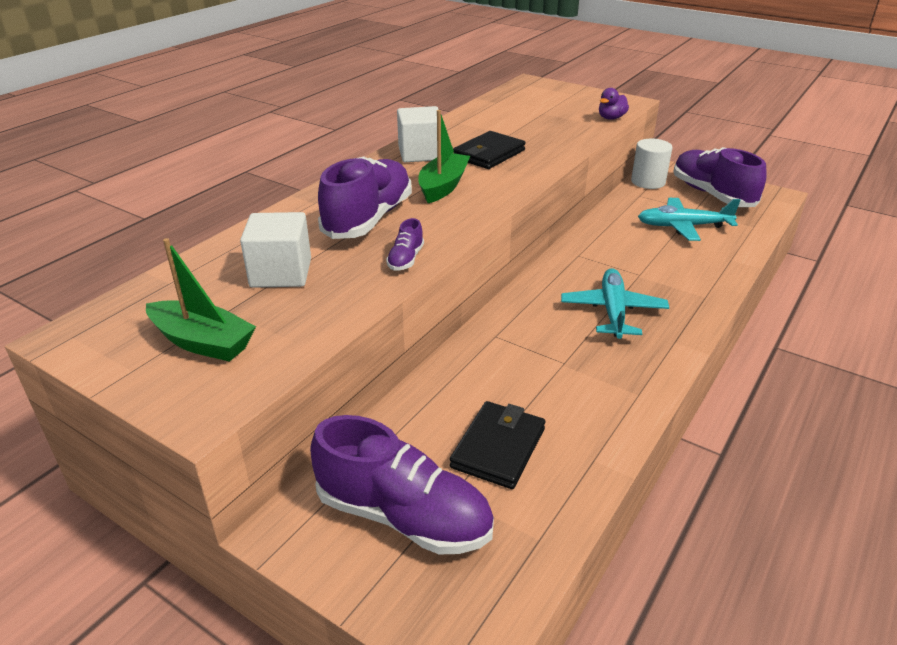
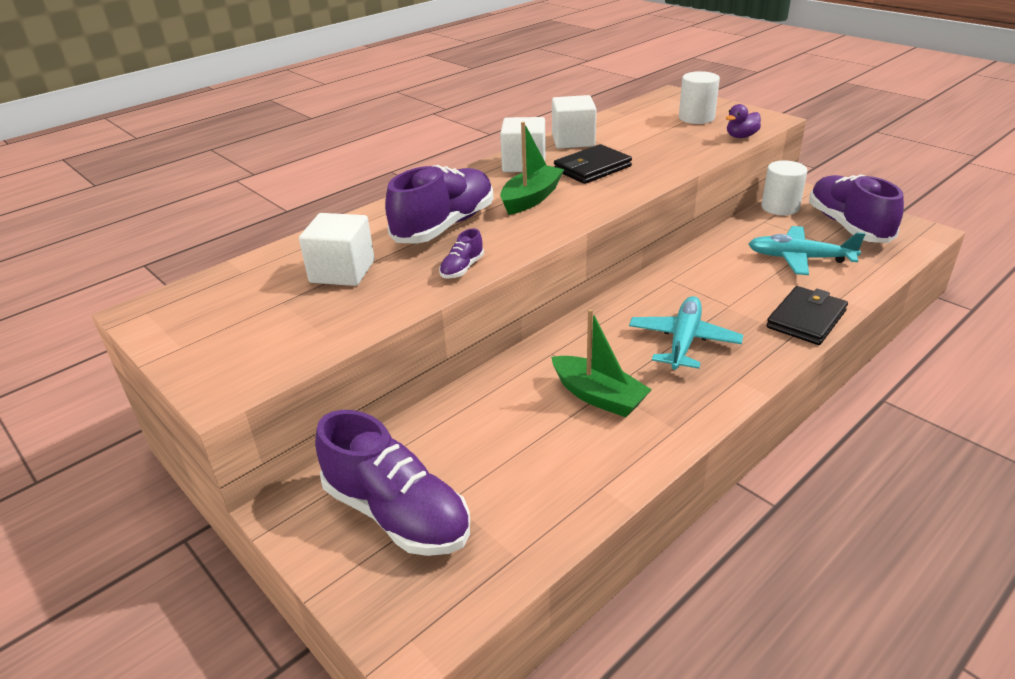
camera: 15 degrees right, 0 degrees up
green boat [146,238,256,362] -> green boat moved to [551,309,652,417]
black wallet [450,401,545,489] -> black wallet moved to [766,286,848,345]
none -> white cube [552,95,596,149]
none -> white cylinder [679,71,720,124]

